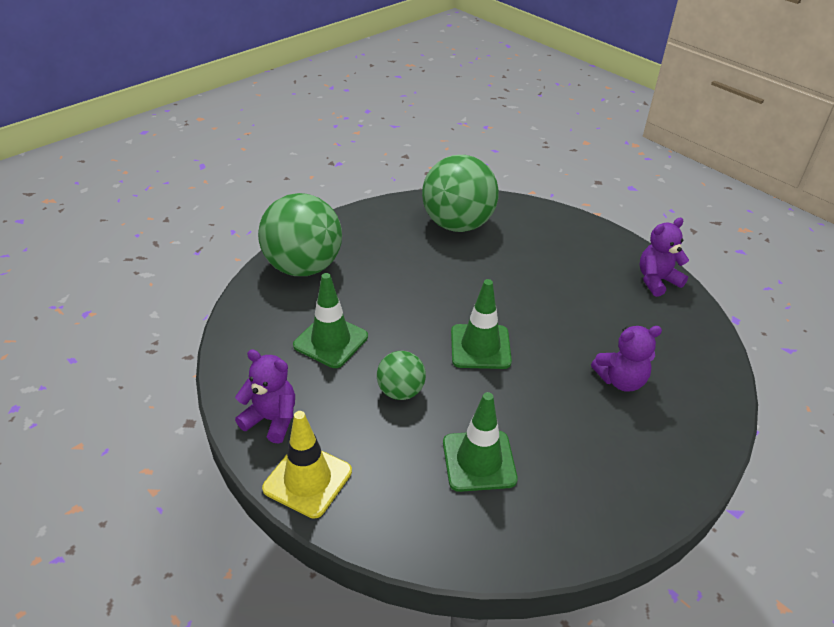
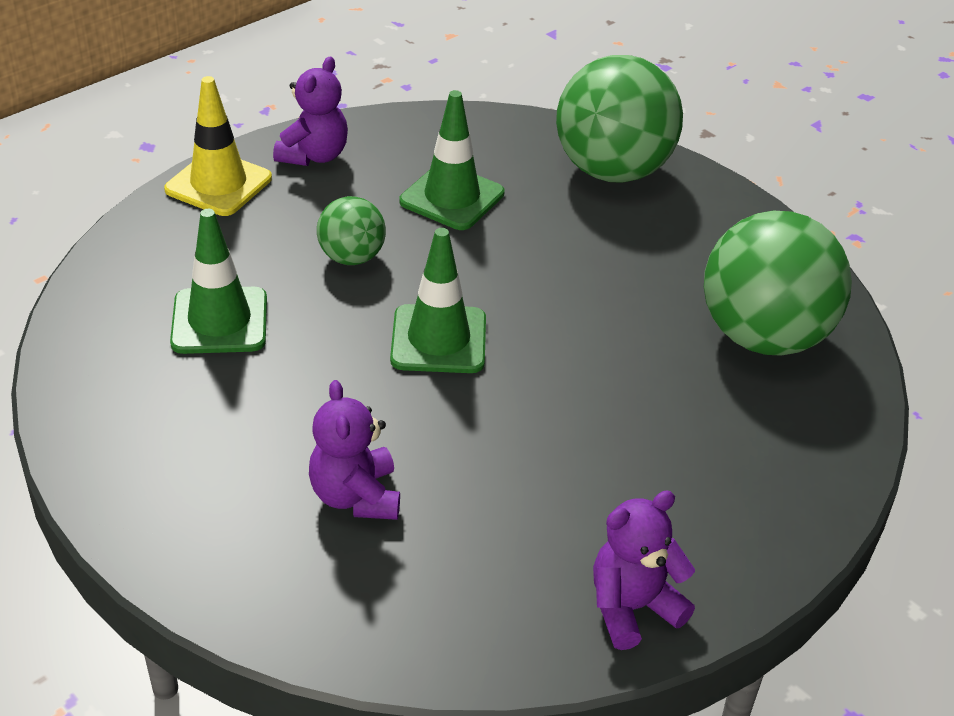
camera: 90 degrees right, 0 degrees up
purple teddy bear [639,218,689,297] -> purple teddy bear turned 90 degrees counterclockwise [593,490,695,650]

